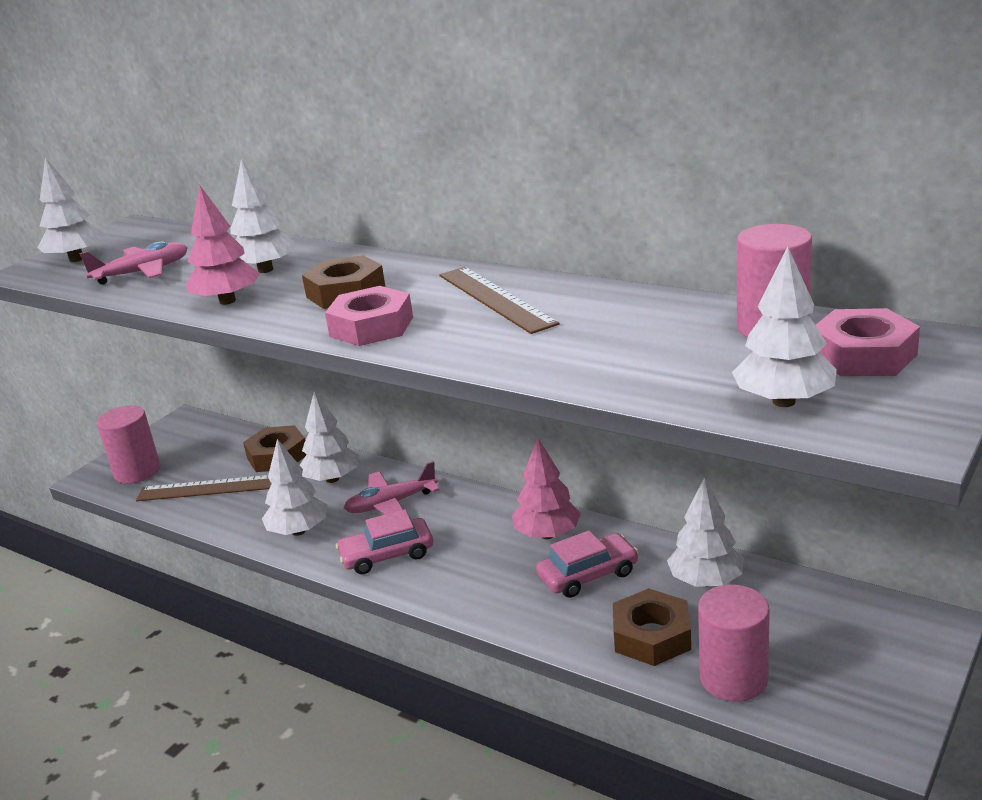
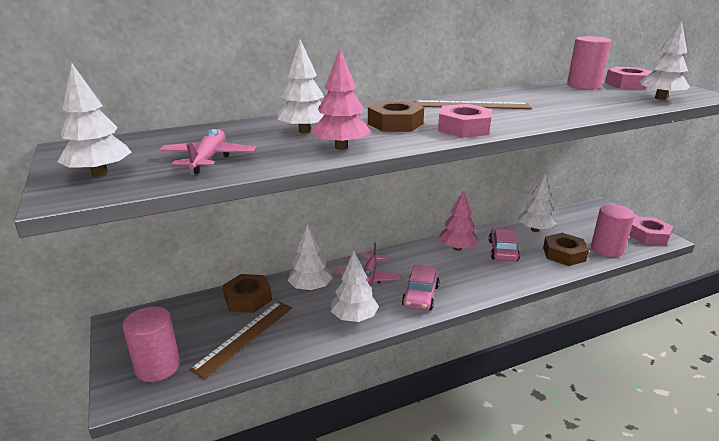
camera: 60 degrees left, 0 degrees up
none -> pink nut [629,216,673,246]

